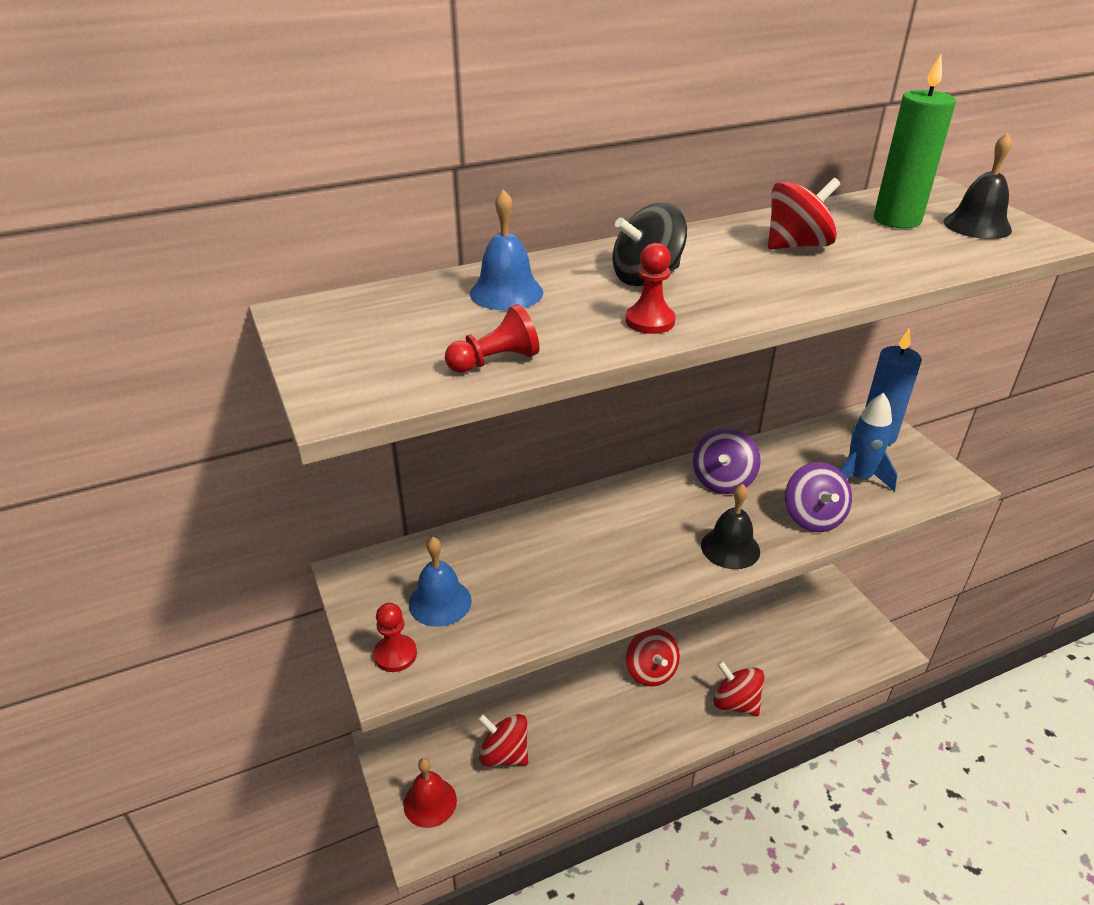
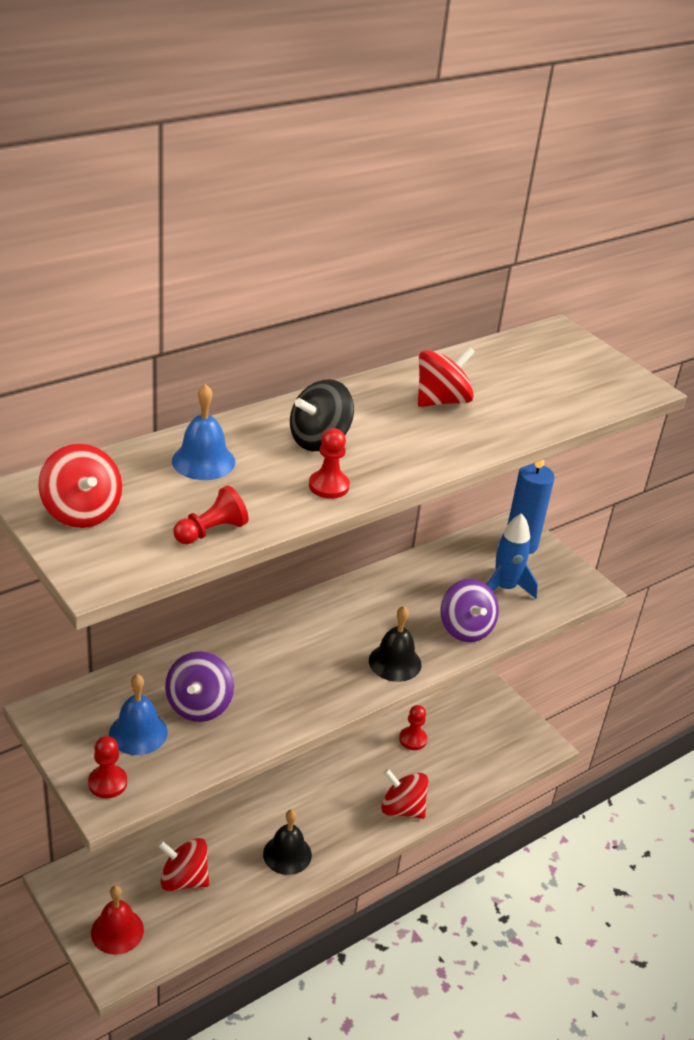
camera: 15 degrees left, 0 degrees up
red spinning top [626,628,680,687] -> red spinning top moved to [38,444,122,528]
purple spinning top [693,428,761,494] -> purple spinning top moved to [165,651,234,722]
green candle [874,54,956,229] -> none
black bell [944,133,1012,239] -> black bell moved to [263,809,312,875]
none -> red pawn [399,705,427,750]

